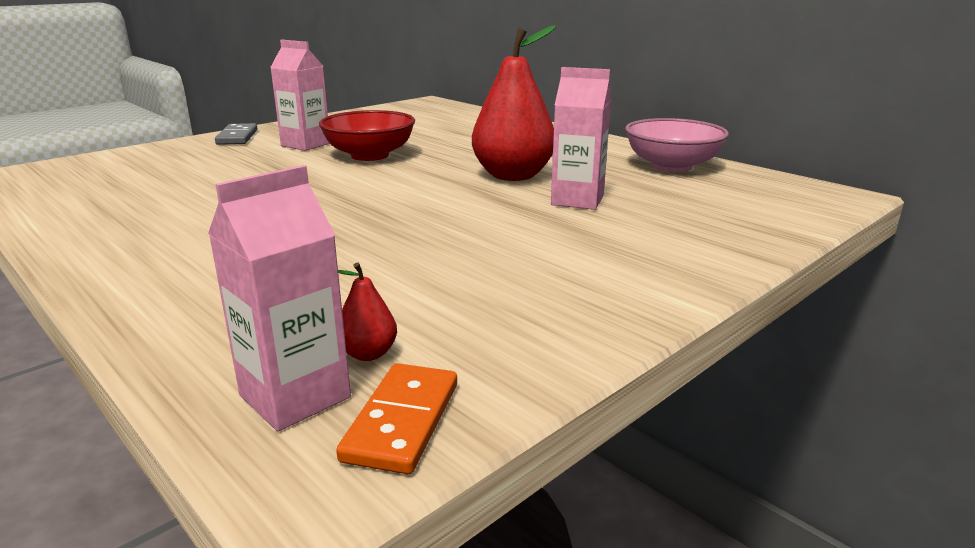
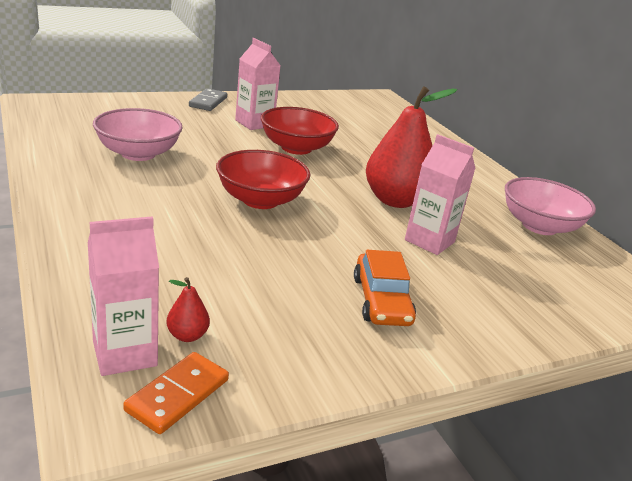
camera: 15 degrees right, 5 degrees up
none -> pink bowl [93,108,183,161]
none -> red bowl [216,150,310,209]
none -> orange car [354,250,416,326]

